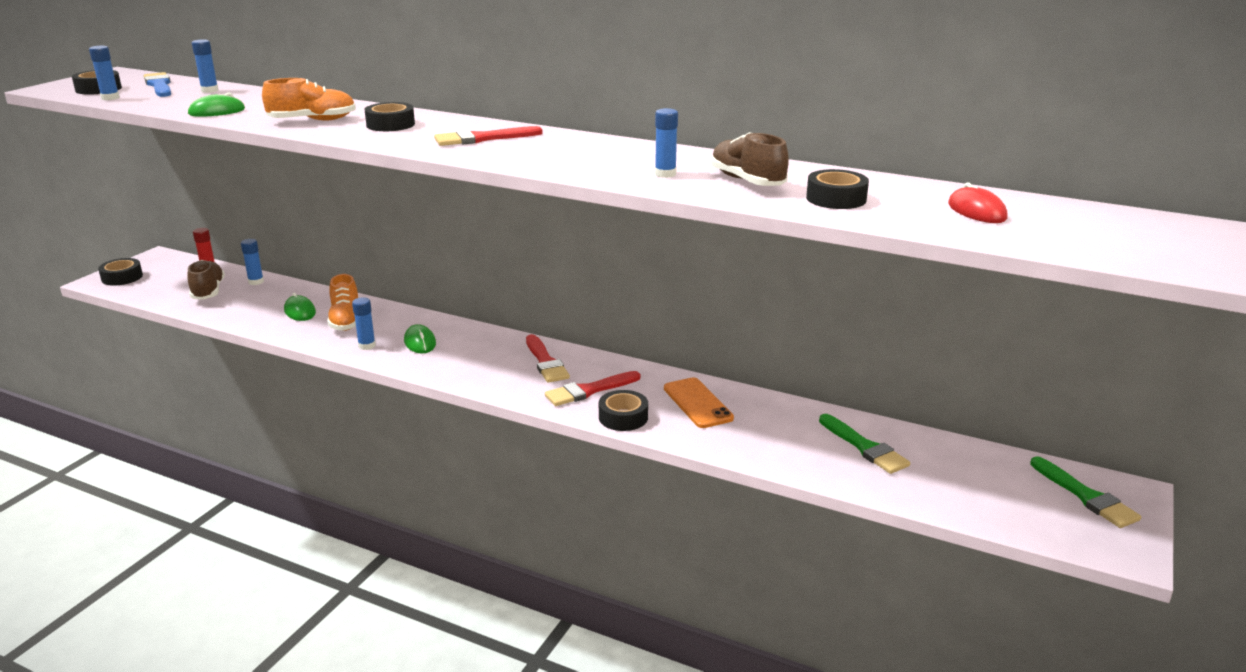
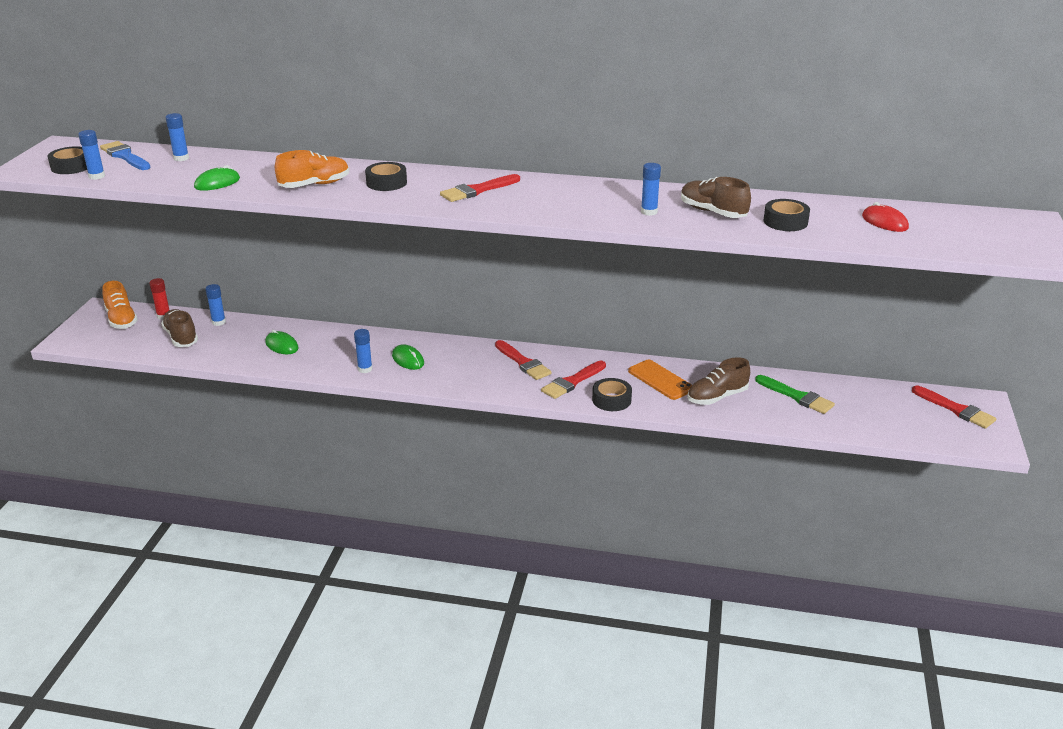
camera: 15 degrees left, 5 degrees up
black tape [98,258,143,286] -> none
orange shoe [327,274,359,331] -> orange shoe moved to [102,281,138,329]
green brush [1030,456,1141,528] -> red brush [912,386,996,428]
none -> brown shoe [687,357,750,405]

